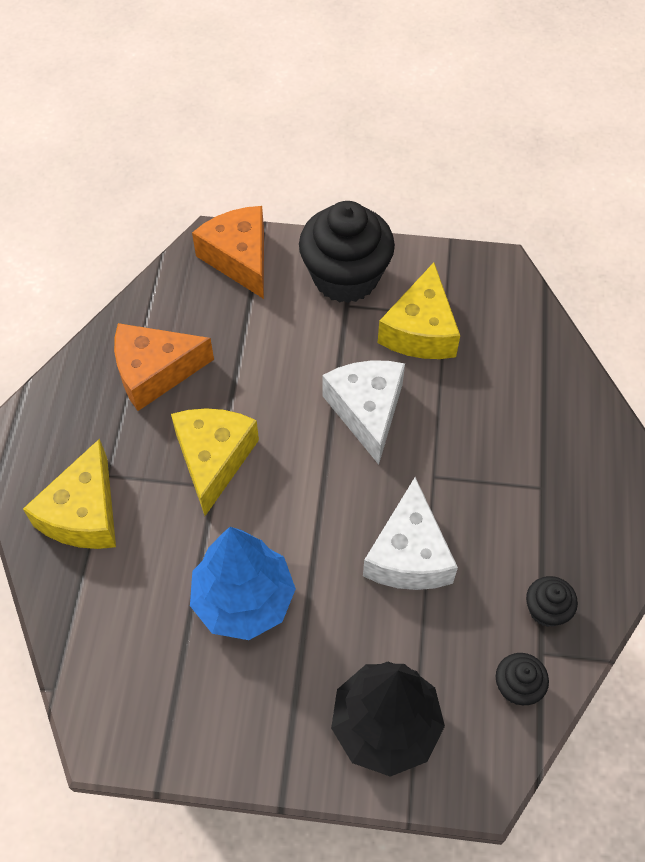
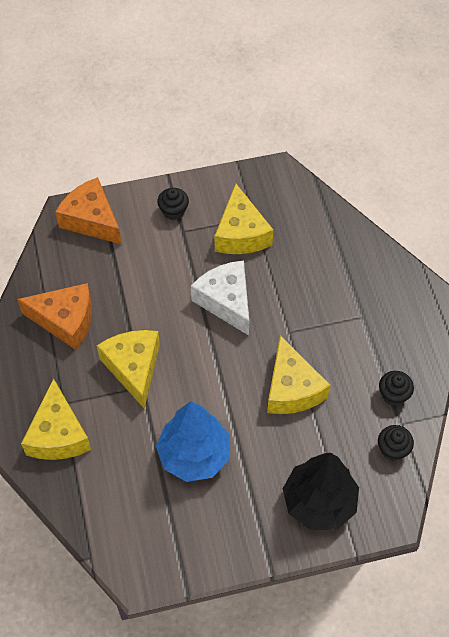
camera: 20 degrees left, 0 degrees up
orange cheese [114,323,214,411] -> orange cheese turned 135 degrees counterclockwise [17,283,92,350]
black cupcake [299,201,395,303] -> black cupcake [157,188,189,220], size x0.45
white cheese [363,477,458,590] -> yellow cheese [267,335,330,414]

